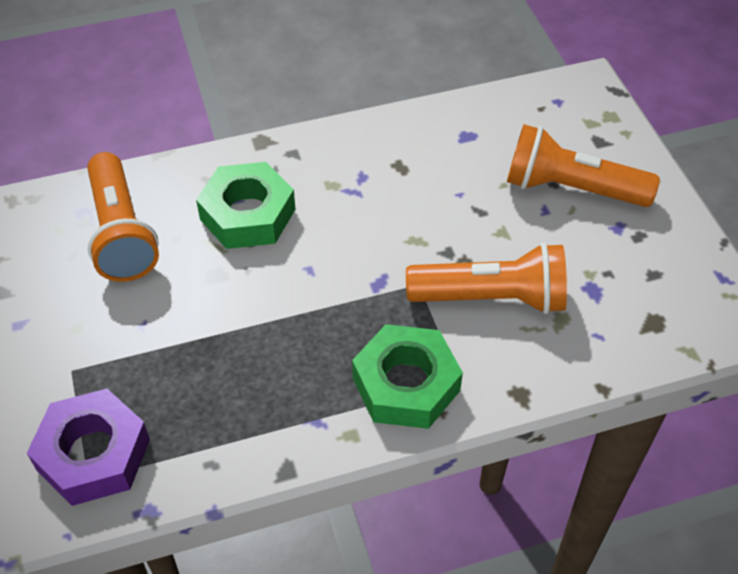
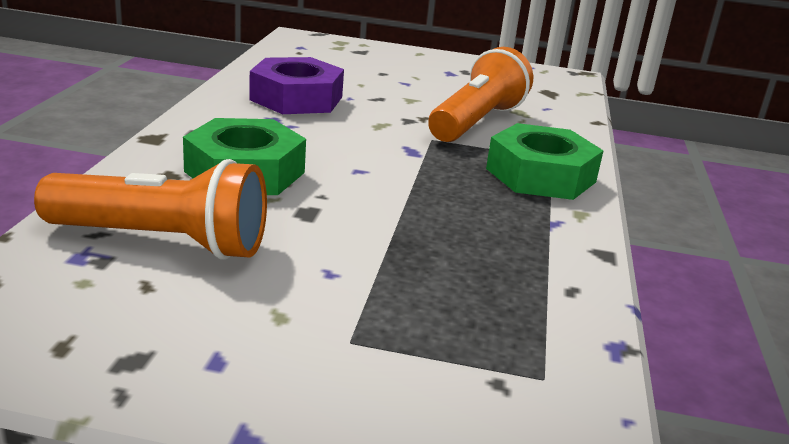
camera: 65 degrees left, 25 degrees down
purple nut [27,389,150,506] -> purple nut moved to [249,57,344,114]
orange flashlight [507,124,660,207] -> none

